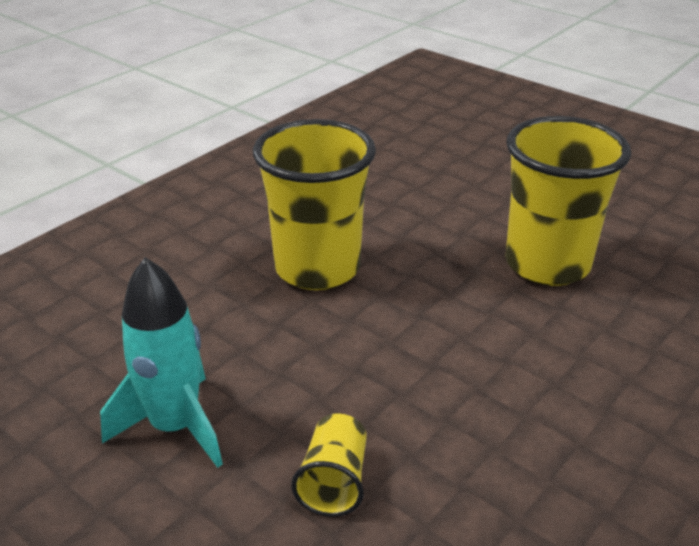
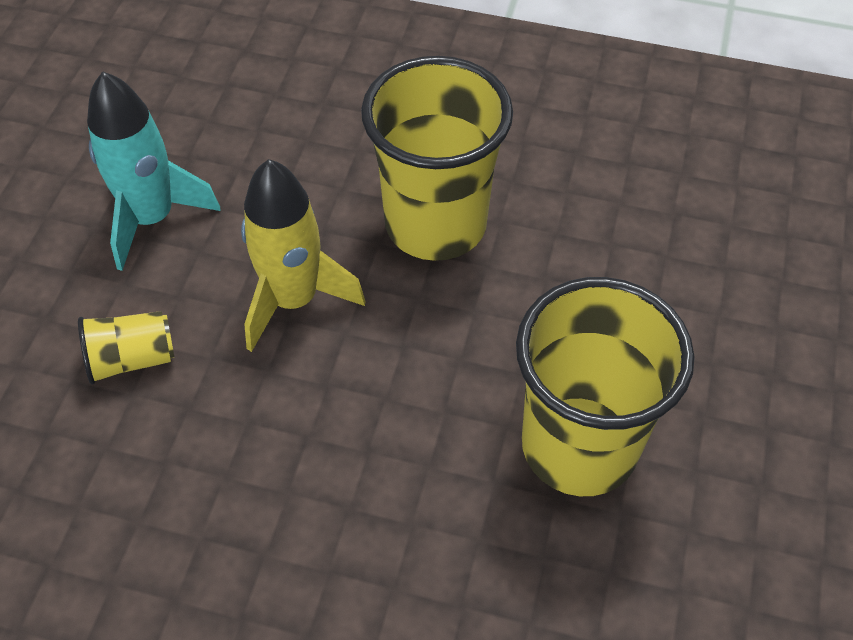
camera: 65 degrees right, 20 degrees up
none -> yellow rocket [241,159,365,352]

